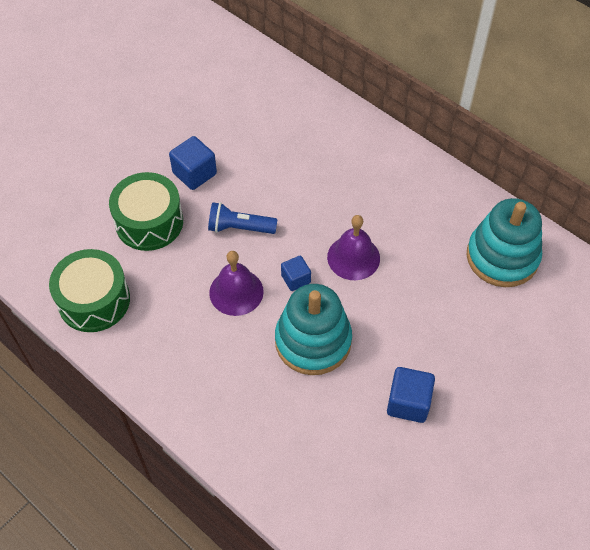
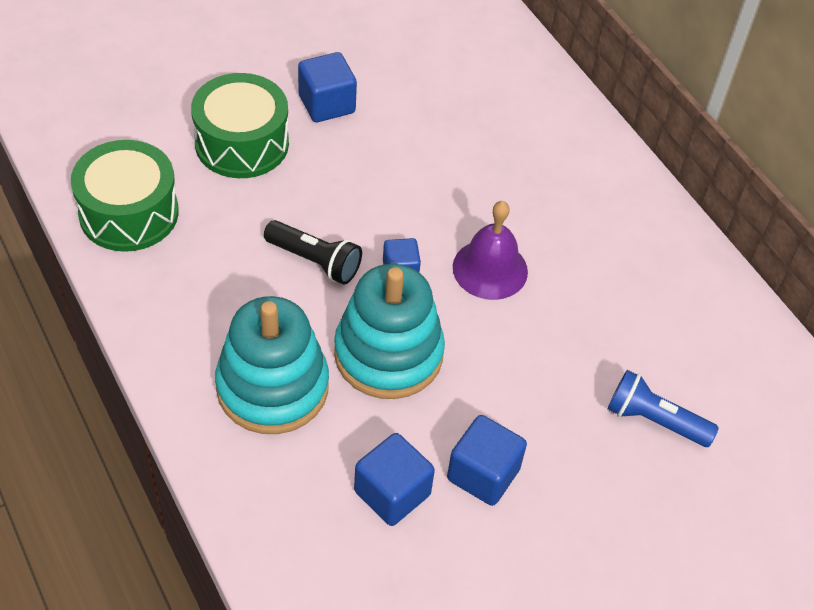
camera: 15 degrees right, 5 degrees down
blue flashlight [208,202,278,234] -> blue flashlight moved to [608,370,719,447]
purple bell [209,251,264,316] -> black flashlight [264,220,362,285]
turquoise stacking toy [467,198,542,287] -> turquoise stacking toy moved to [215,296,329,434]
none -> blue cube [354,433,435,526]

